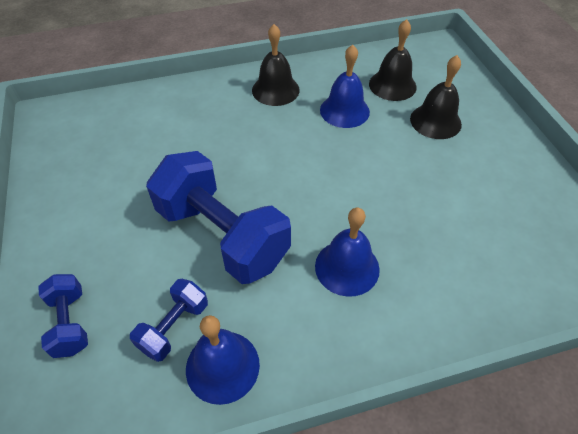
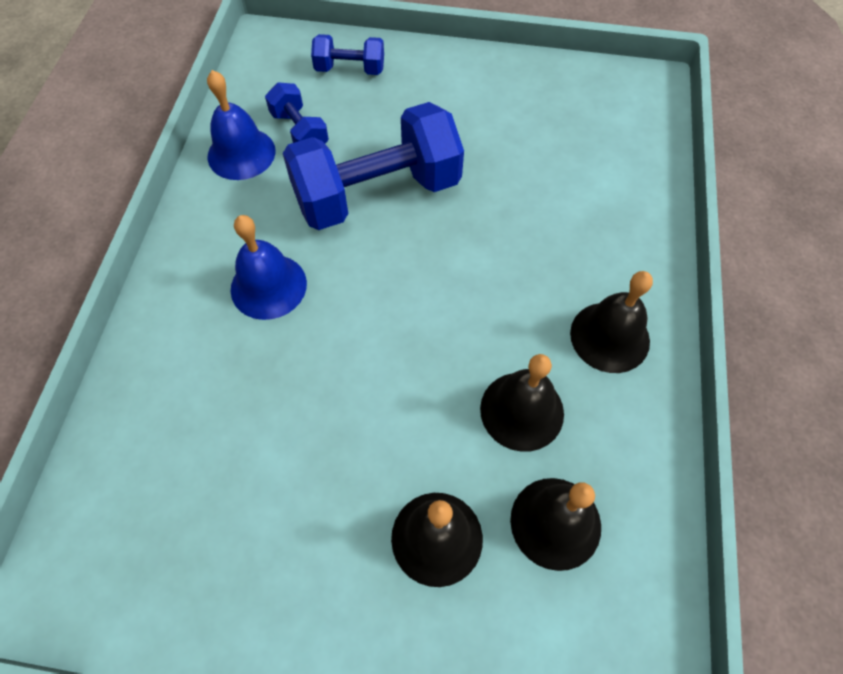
camera: 115 degrees right, 10 degrees up
blue bell [320,45,370,128] -> black bell [480,354,564,452]

